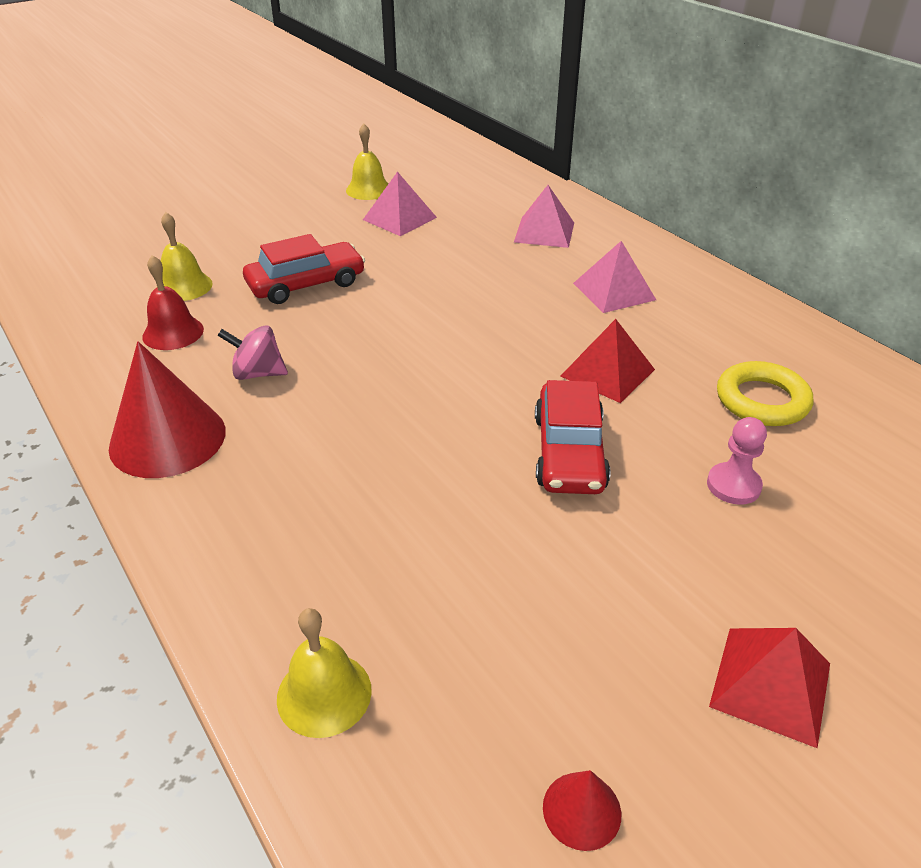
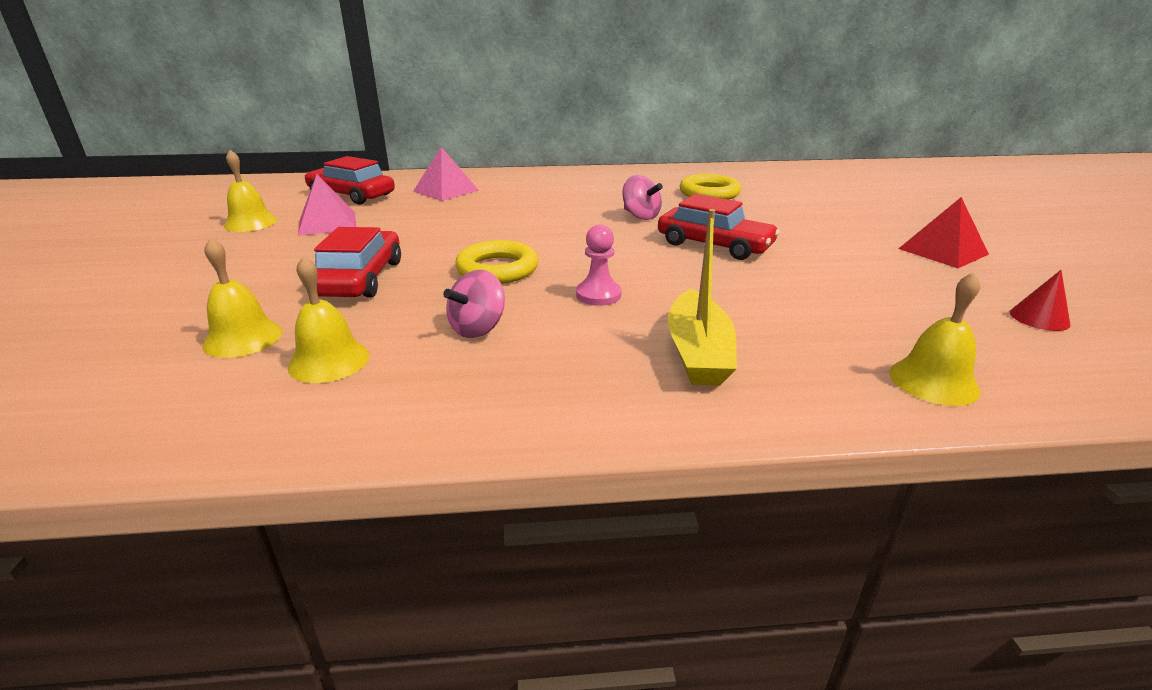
camera: 60 degrees left, 10 degrees down
red cone [109,341,226,478] -> none
red bell [142,255,204,350] -> yellow bell [288,256,370,383]
red pyramid [560,319,655,403] -> pink spinning top [622,175,663,220]
pink pyramid [573,241,656,313] -> none
pink pawn [707,417,767,505] -> pink pawn moved to [576,225,622,306]
none -> red car [305,156,395,205]
none -> yellow ring [455,240,538,284]
none -> yellow boat [668,209,737,386]

